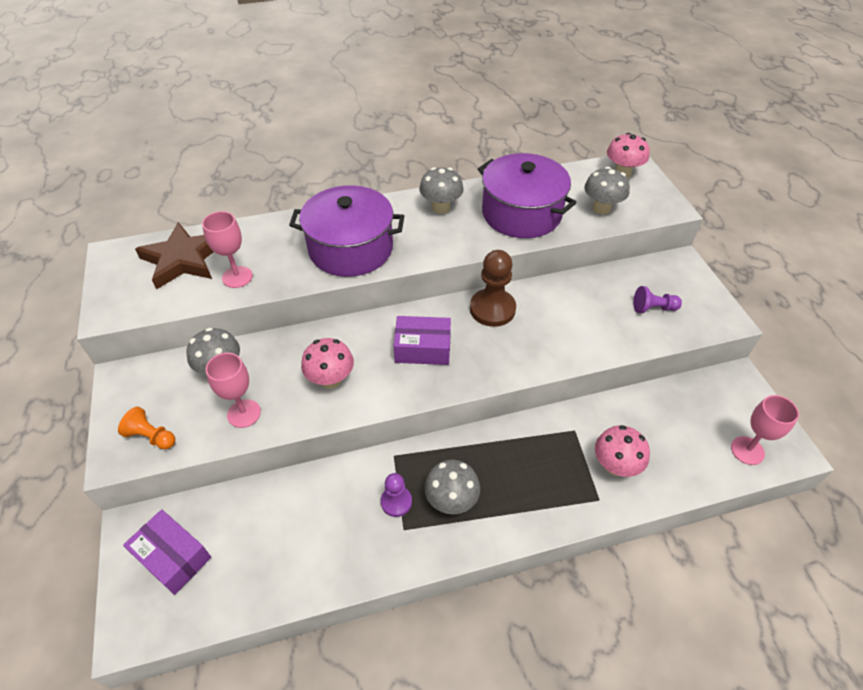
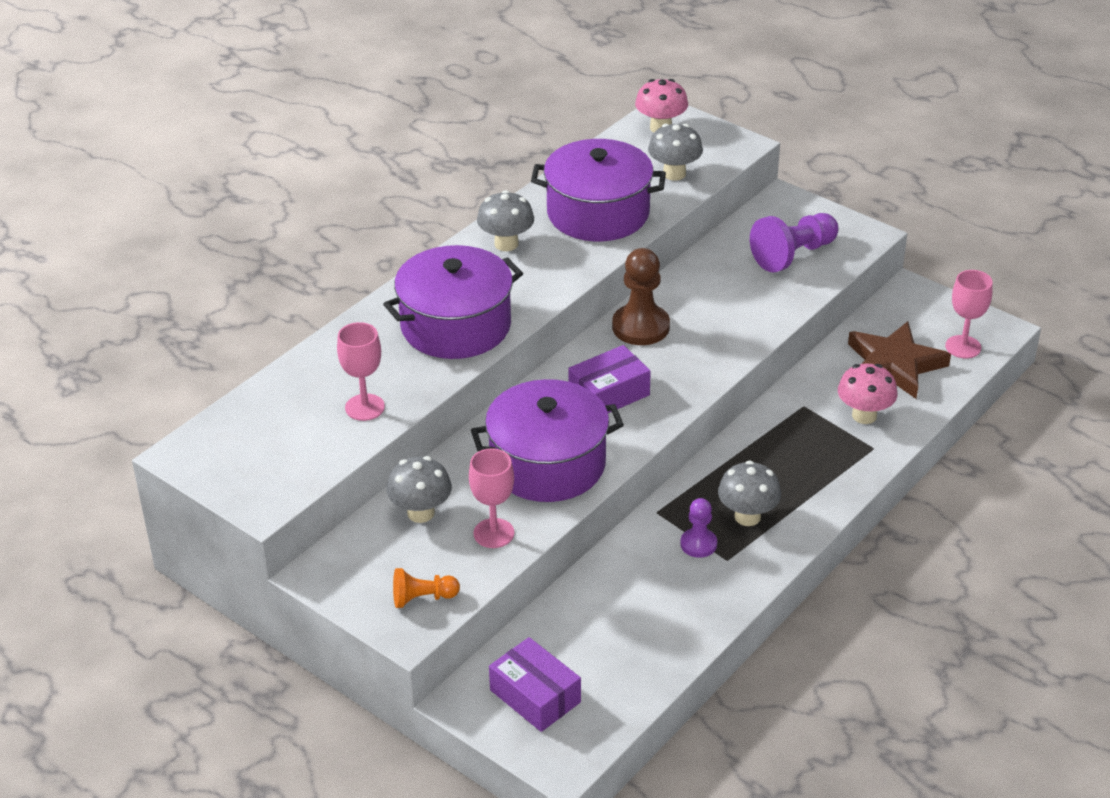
camera: 35 degrees left, 10 degrees down
purple box [123,509,211,595] -> purple box turned 45 degrees clockwise [489,637,581,732]
brown star [135,222,214,290] -> brown star moved to [848,321,951,399]
pink mushroom [301,338,354,389] -> purple pot [471,379,624,502]
purple pawn [633,286,682,313] -> purple pawn [750,213,839,272], size x1.72

